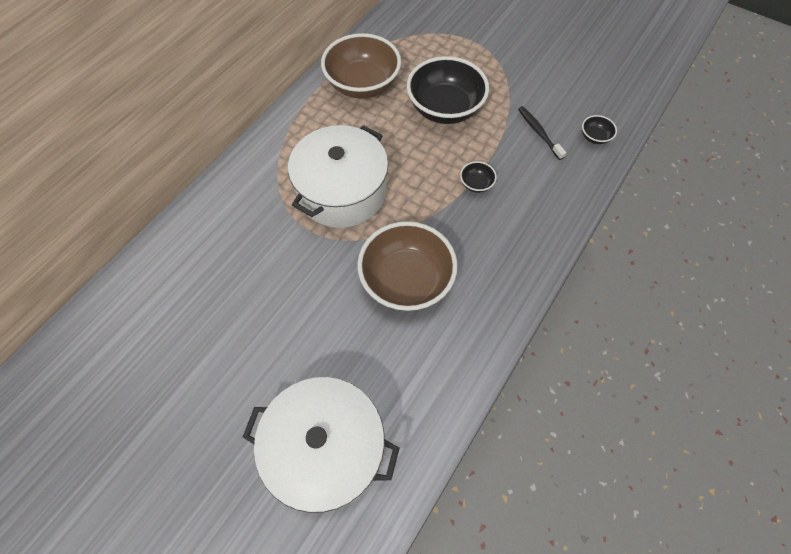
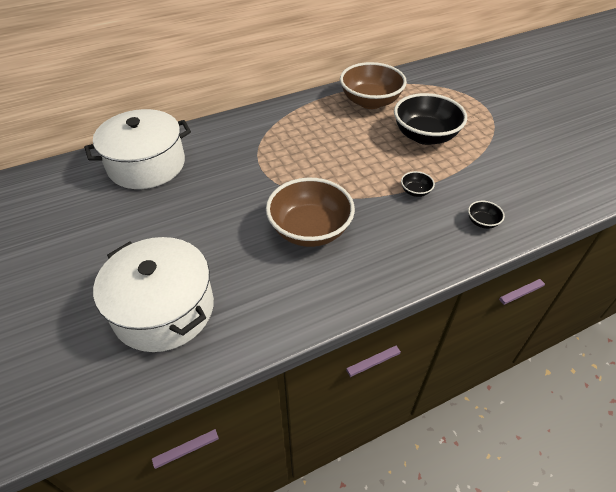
camera: 30 degrees right, 15 degrees down
white pot [288,125,388,228] -> white pot moved to [84,109,191,189]
black toothbrush [518,106,566,160] -> none
black bowl [582,115,617,144] -> black bowl moved to [468,201,505,229]

